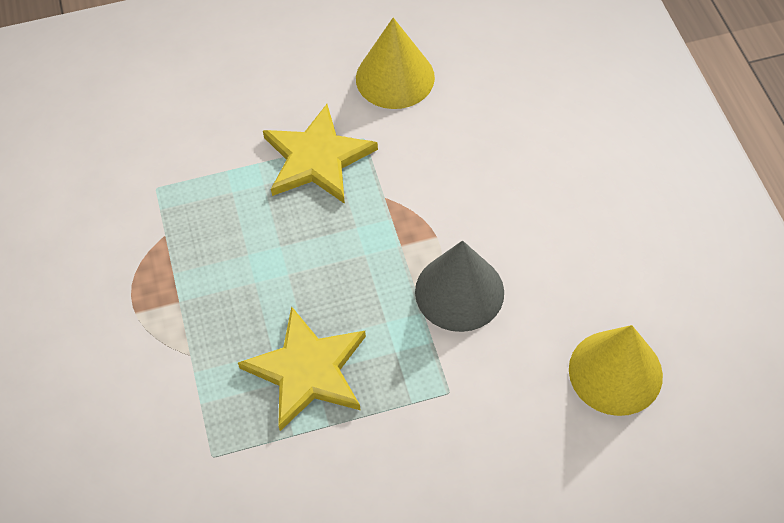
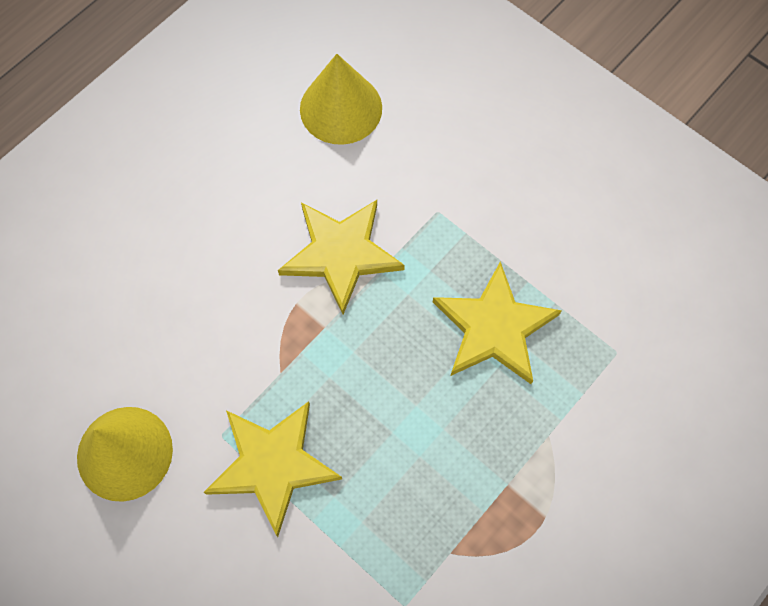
camera: 125 degrees left, 10 degrees up
grey cone [415,240,504,332] -> yellow star [278,200,405,315]

